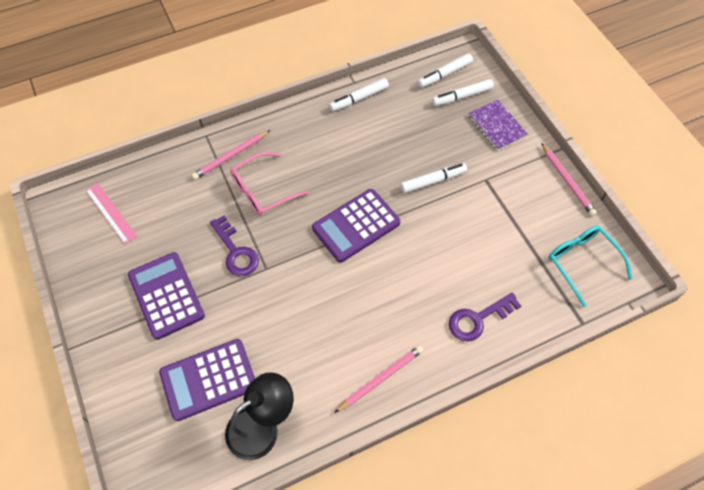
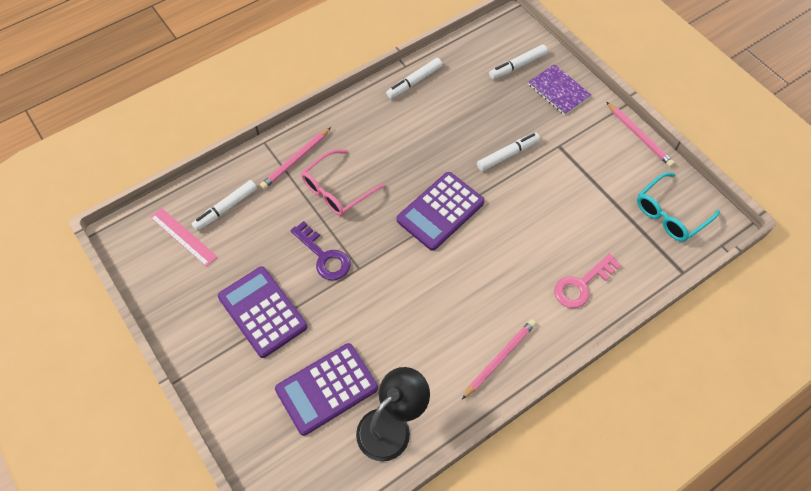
camera: 10 degrees left, 0 degrees up
white marker [418,54,473,88] -> white marker moved to [192,180,257,231]
purple key [449,293,521,341] -> pink key [554,253,621,308]
turquoise glasses [548,226,633,307] -> turquoise glasses turned 90 degrees counterclockwise [637,172,720,242]

